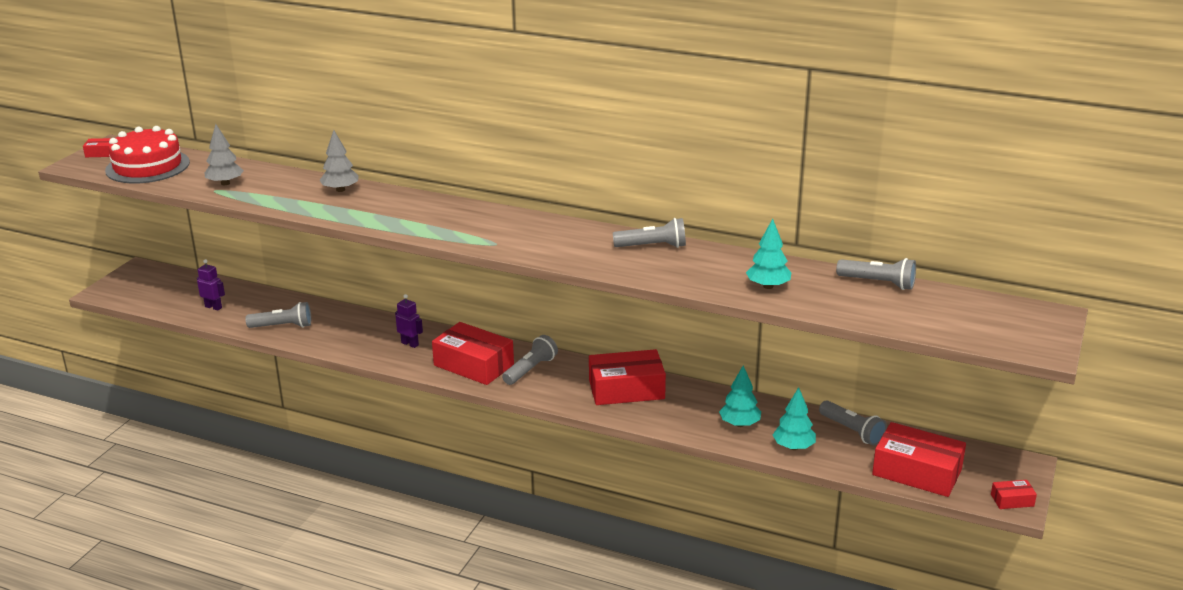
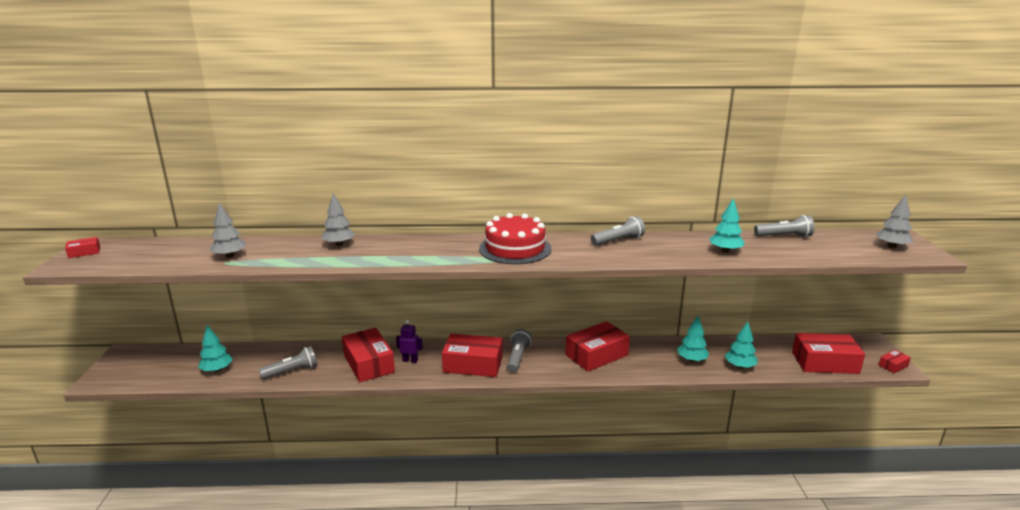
camera: 25 degrees left, 5 degrees down
red cake [105,126,190,183] -> red cake moved to [479,213,552,264]
purple robot [197,259,225,310] -> turquoise tree [198,325,233,372]
grey flashlight [819,401,887,446] -> none
none -> red box [342,328,395,382]
none -> grey tree [876,195,913,248]

